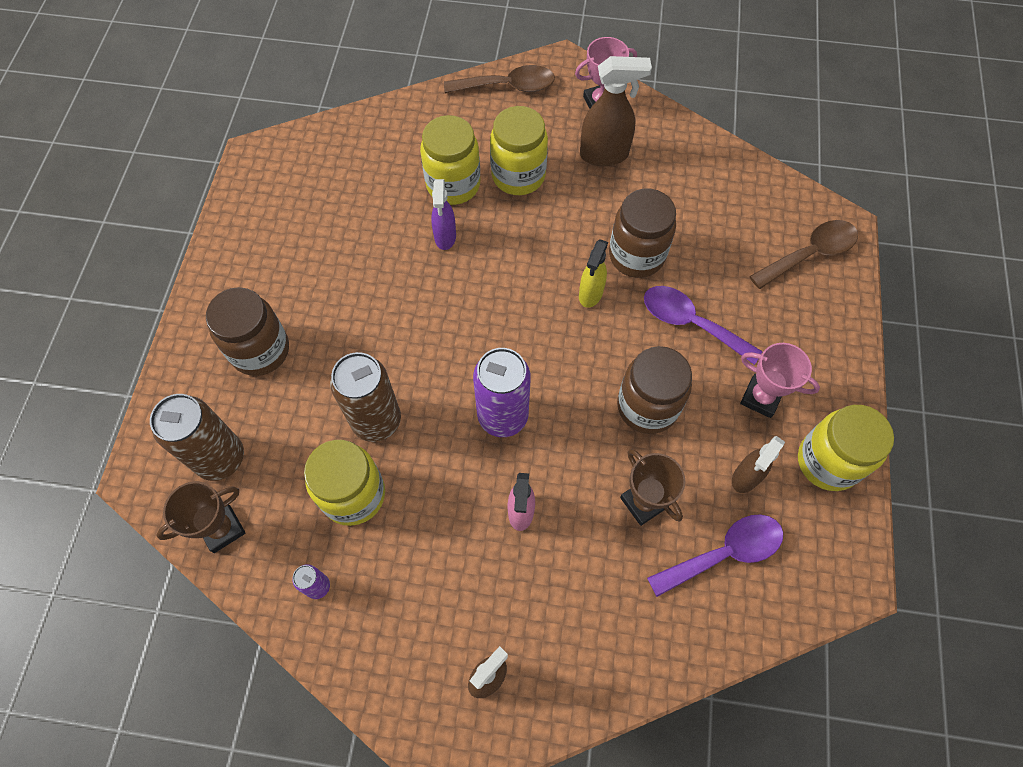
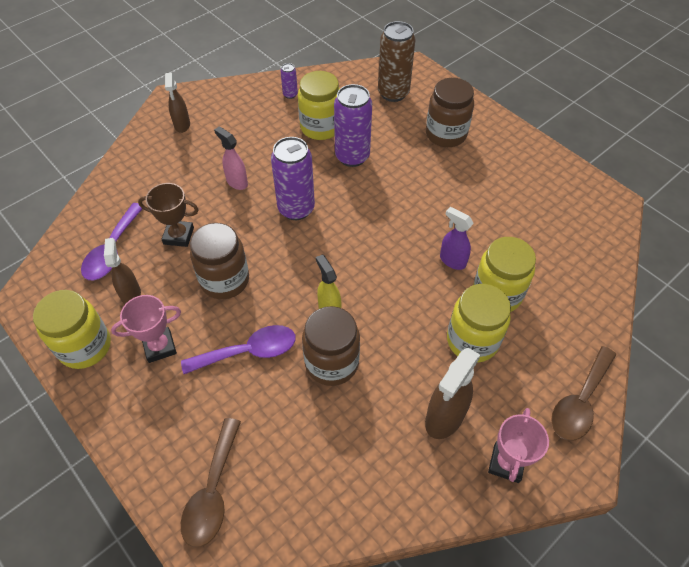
camera: 130 degrees right, 10 degrees down
brown trophy [156,481,246,553] -> none
brown can [330,352,401,442] -> purple can [334,84,372,167]

